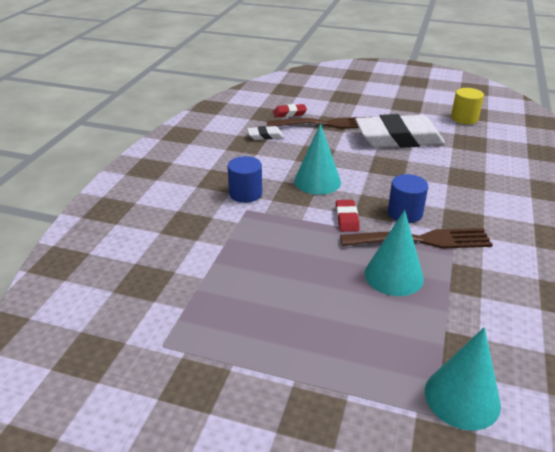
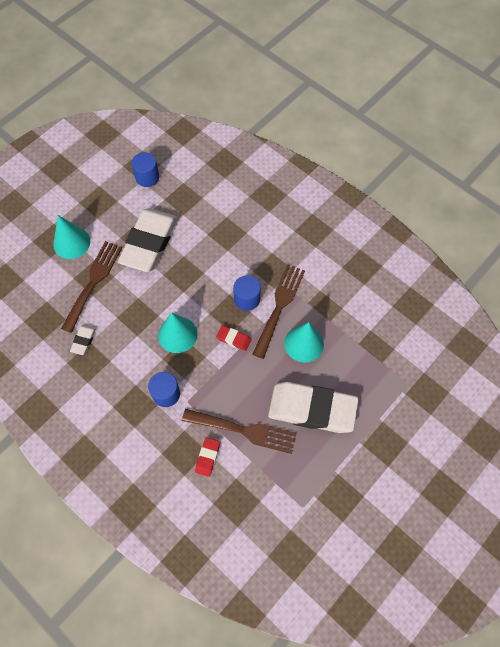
camera: 65 degrees left, 30 degrees up
red eraser [273,104,307,117] -> red eraser moved to [195,437,220,477]
turquoise cone [425,327,501,430] -> turquoise cone moved to [53,215,90,259]
yellow cylinder [451,88,484,124] -> blue cylinder [131,152,159,187]
none -> brown fork [182,409,297,454]
none -> white eraser [268,382,359,433]

